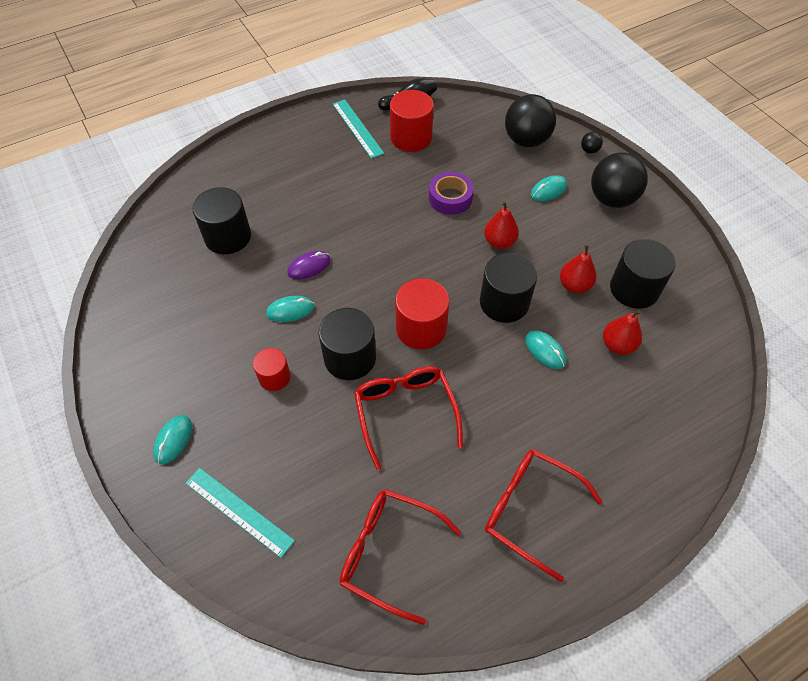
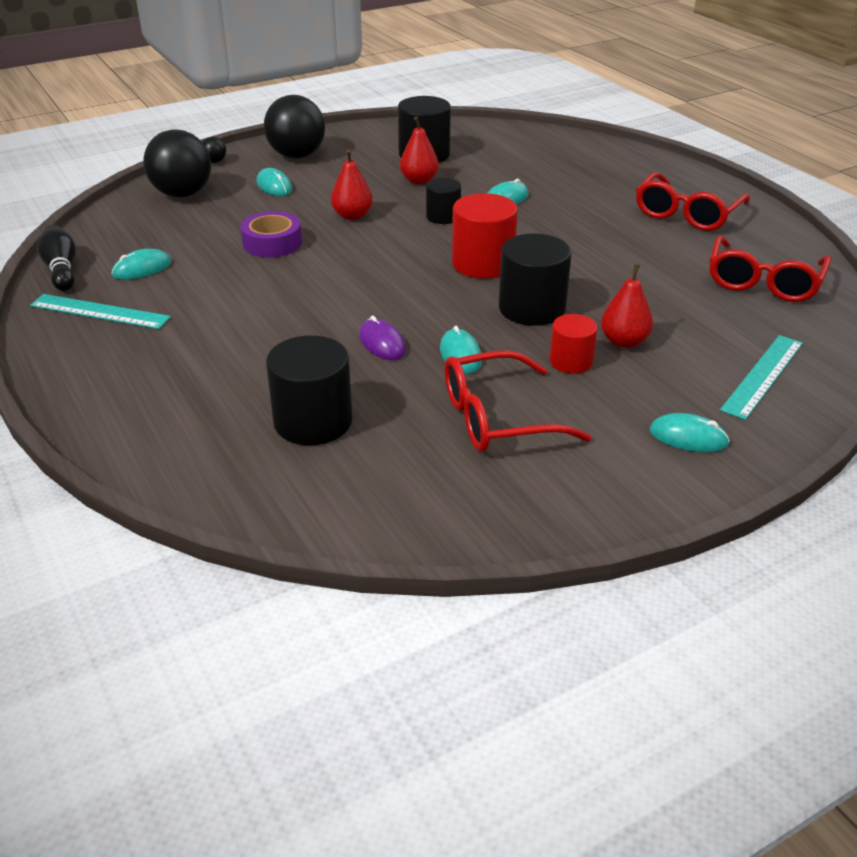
camera: 90 degrees left, 20 degrees down
turquoise ruler [333,99,384,159] -> turquoise ruler turned 45 degrees clockwise [30,294,171,329]
red glasses [354,366,463,470] -> red glasses moved to [445,351,592,452]
red cylinder [390,90,434,152] -> turquoise mouse [112,249,171,280]
black cylinder [480,253,537,323] -> black cylinder [426,178,461,224], size x0.60
red pear [603,310,642,355] -> red pear moved to [601,264,653,348]

